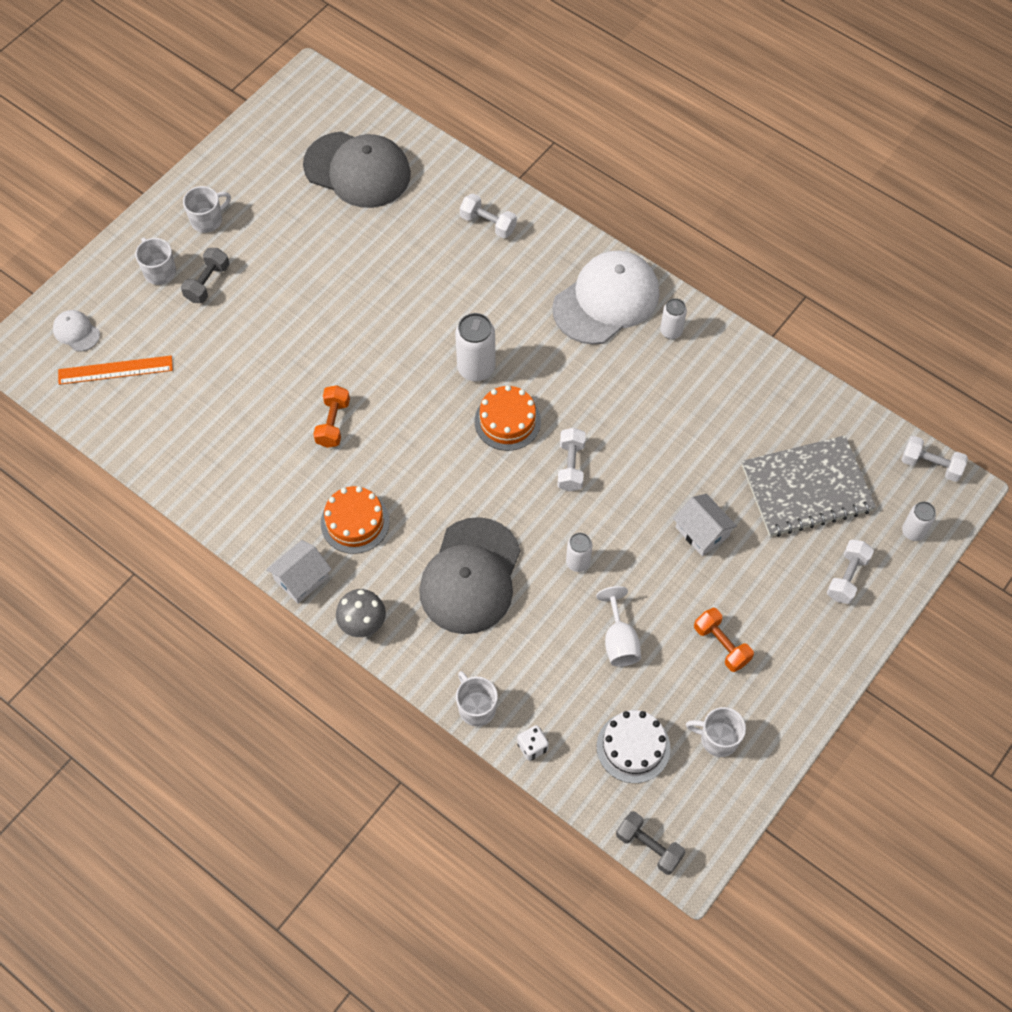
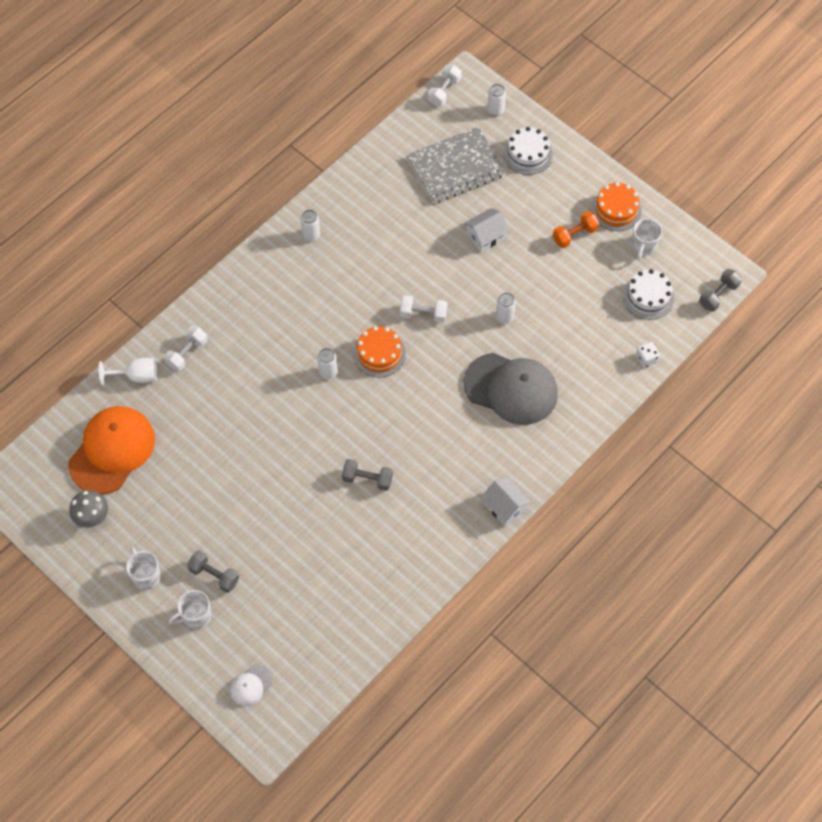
camera: 85 degrees left, 0 degrees up
orange ruler [58,356,173,385] -> none
grey cap [303,132,411,208] -> orange cap [68,406,155,495]
orange dumbbell [313,385,350,448] -> grey dumbbell [342,459,393,491]
orange cake [321,486,390,554] -> orange cake moved to [591,182,642,231]
grey mushroom [336,589,386,637] -> grey mushroom moved to [69,490,108,528]
white can [455,313,496,382] -> white can [318,348,338,379], size x0.60
white mug [456,671,498,726] -> none
white cap [552,251,660,345] -> none
white goblet [596,586,641,667] -> white goblet moved to [99,358,157,385]
grey notebook [742,435,876,537] -> grey notebook turned 75 degrees clockwise [406,127,506,204]
white dumbbell [827,539,874,604] -> white cake [503,127,553,175]

